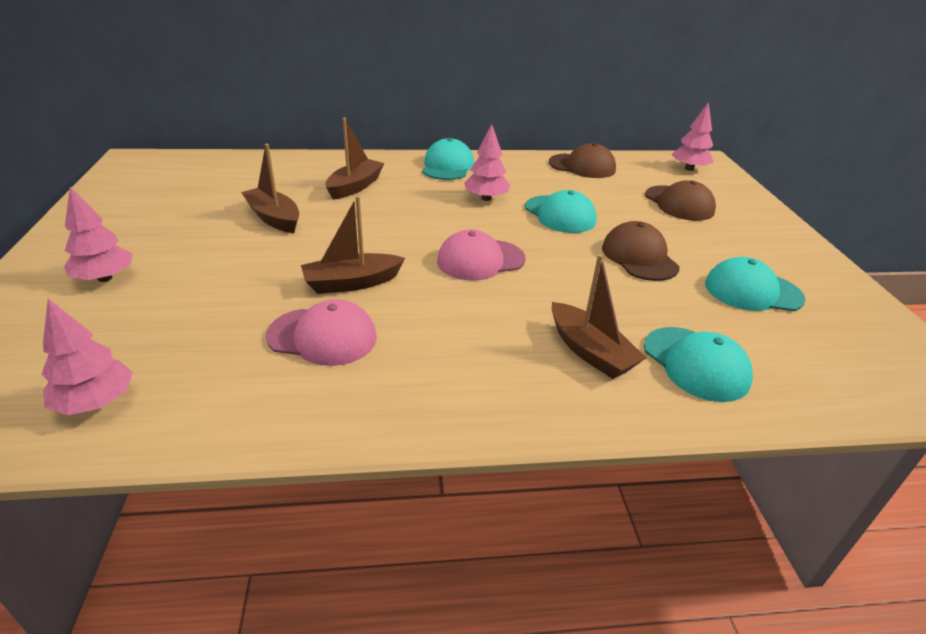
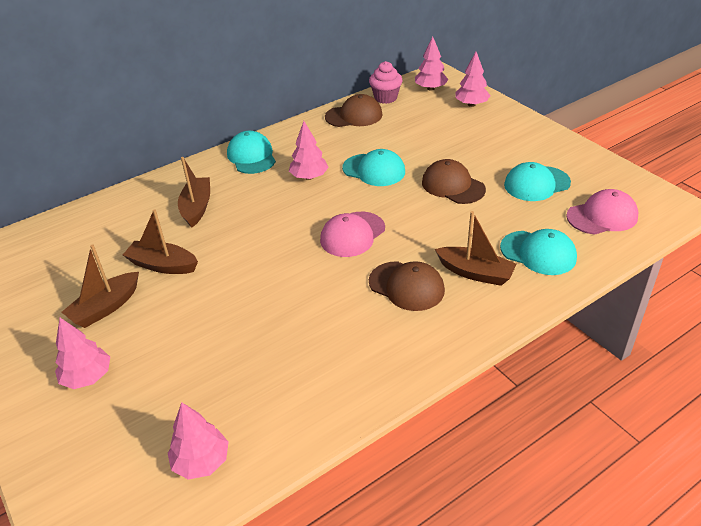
camera: 25 degrees left, 5 degrees up
pink cap [266,300,377,366] -> pink cap moved to [566,189,638,235]
brown boat [301,196,405,294] -> brown boat moved to [62,244,139,328]
brown cap [645,180,716,221] -> brown cap moved to [369,261,445,311]
none -> pink cupcake [369,61,402,104]
none -> pink tree [455,52,490,107]

